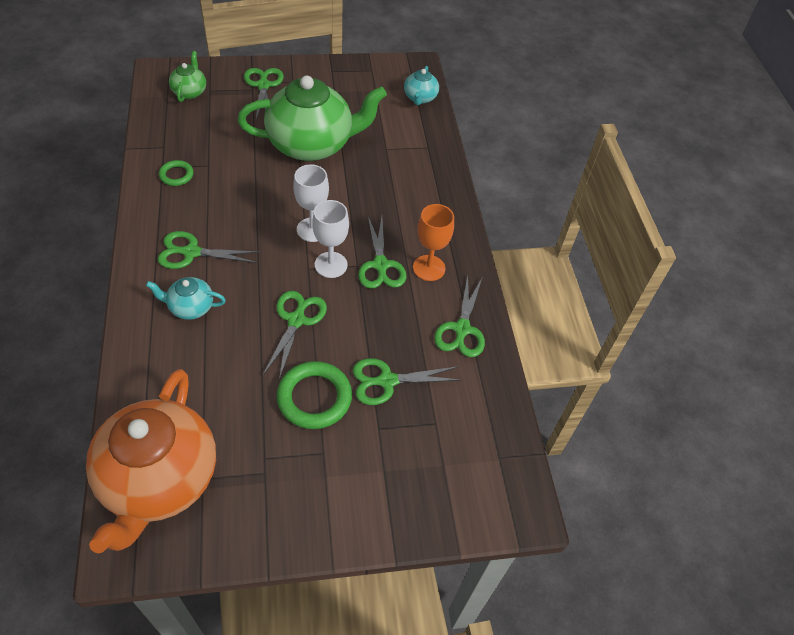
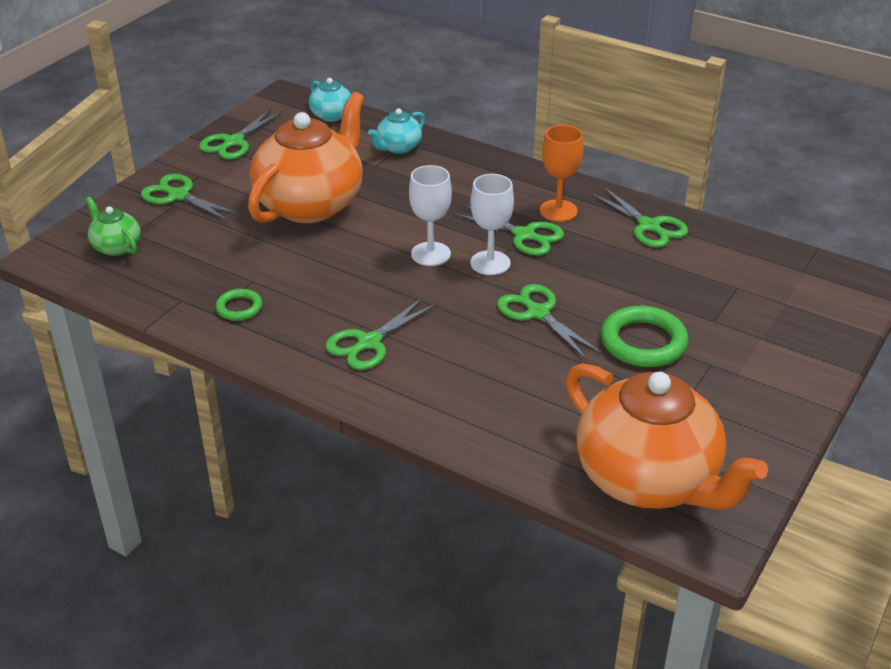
camera: 45 degrees left, 15 degrees down
turquoise teapot [146,277,226,320] -> turquoise teapot moved to [368,108,425,154]
green teapot [237,75,387,161] -> orange teapot [248,92,364,223]
green scissors [353,358,460,405] -> green scissors moved to [199,109,283,159]

